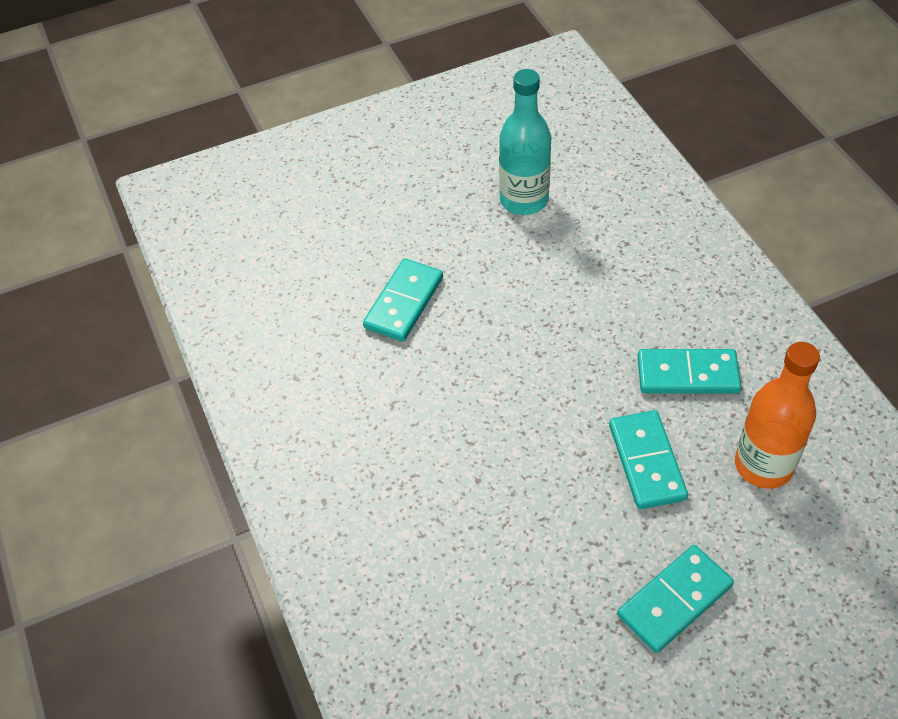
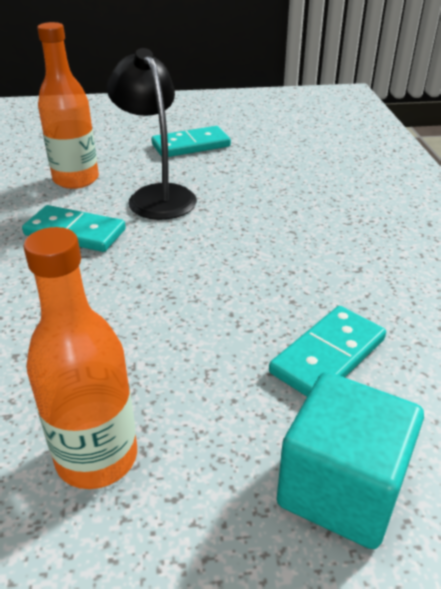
camera: 165 degrees left, 15 degrees down
turquoise bottle [499,69,551,215] -> orange bottle [23,227,137,489]
turquoise domino [609,410,688,509] -> black lamp [107,48,197,220]
none -> turquoise cube [277,372,424,549]

